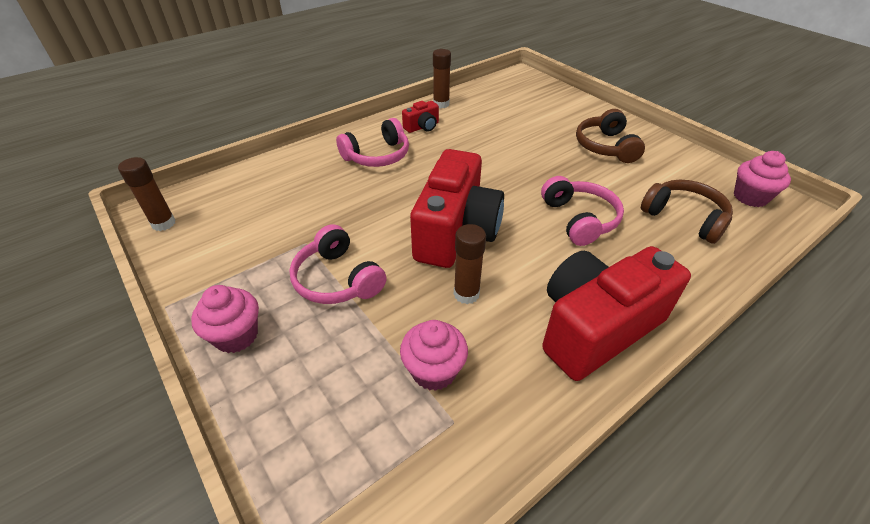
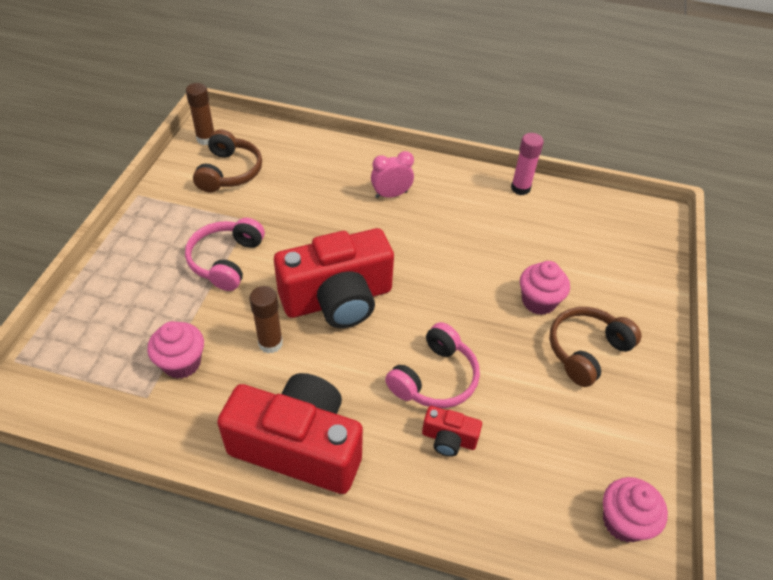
camera: 50 degrees right, 5 degrees up
pink cupcake [191,285,259,353] -> pink cupcake moved to [520,261,570,315]
pink headphones [336,118,409,167] -> pink clock [371,151,414,198]
red camera [402,101,439,133] -> red camera moved to [422,406,482,457]
brown glue stick [433,49,451,108] -> pink glue stick [511,133,544,195]
brown headphones [641,180,733,244] -> brown headphones moved to [193,130,262,192]

